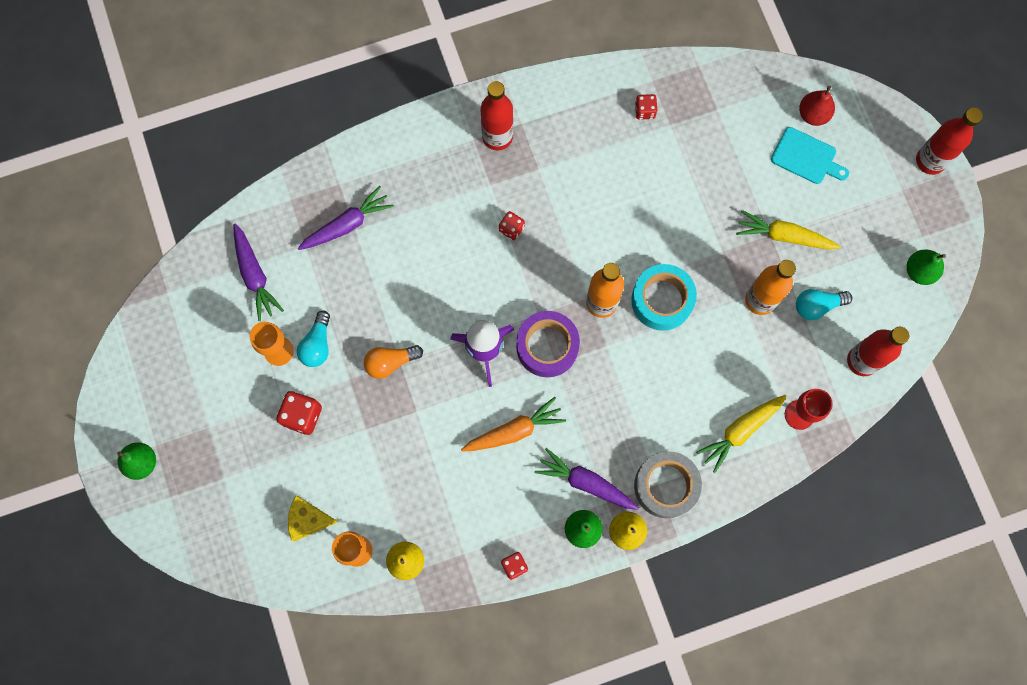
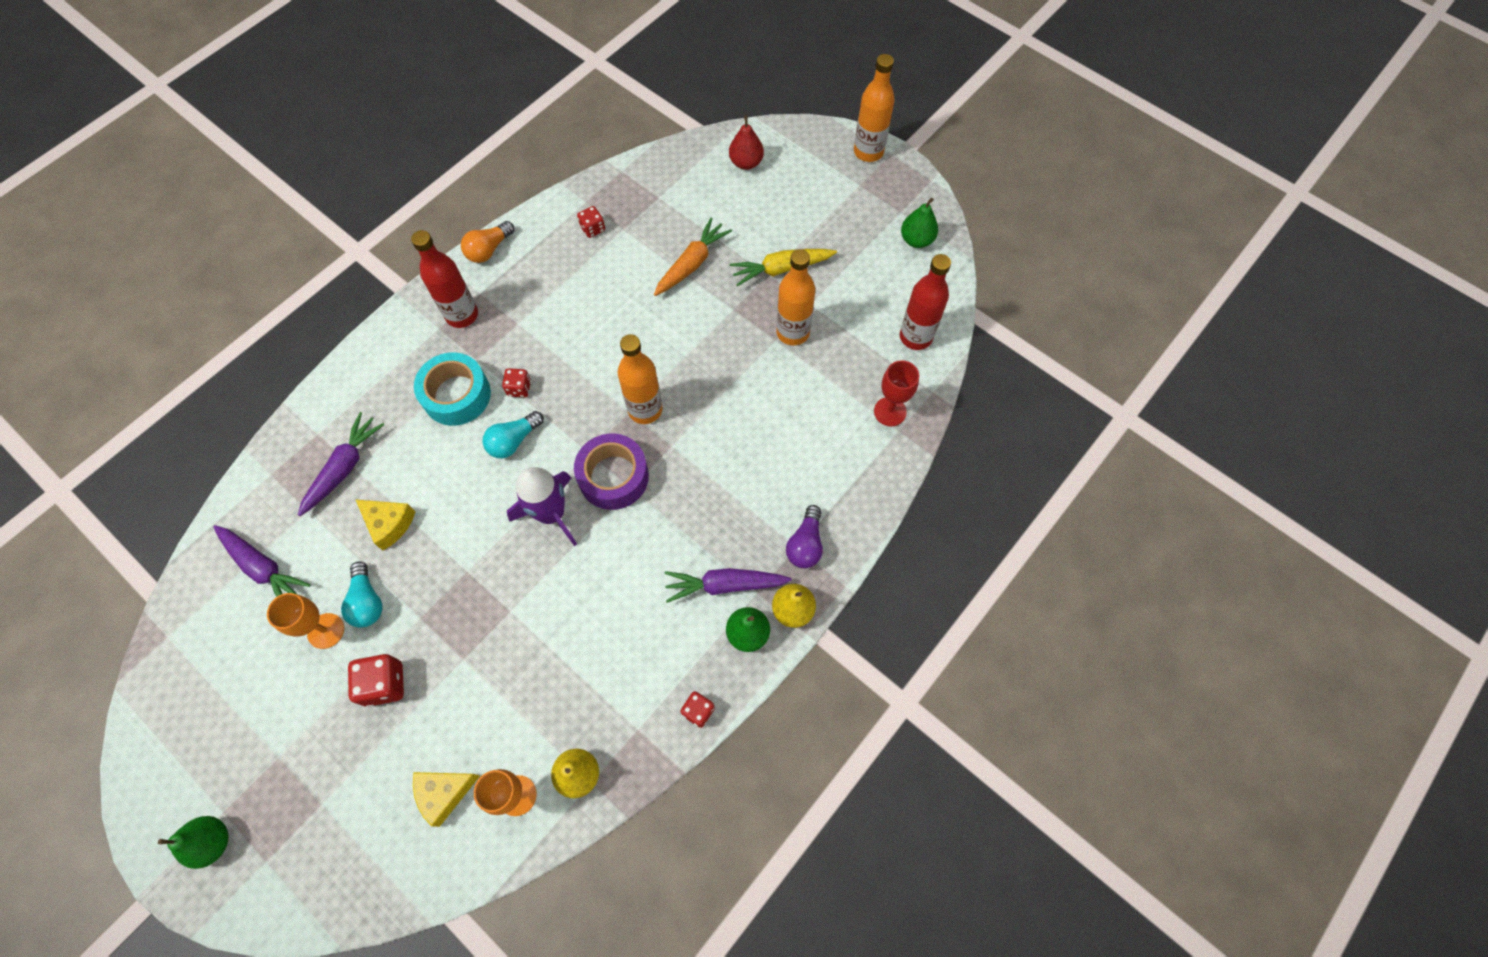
camera: 30 degrees left, 10 degrees down
orange light bulb [364,345,423,379] -> orange light bulb moved to [461,221,514,263]
orange carrot [461,397,566,452] -> orange carrot moved to [654,218,732,296]
turquoise tape [631,264,697,331] -> turquoise tape moved to [414,352,491,426]
grey tape [634,451,702,518] -> purple light bulb [786,505,823,568]
yellow carrot [696,395,787,473] -> none
turquoise cutting board [771,127,849,184] -> none
turquoise light bulb [796,289,852,320] -> turquoise light bulb moved to [483,411,544,458]
red bottle [916,107,983,175] -> orange bottle [854,54,895,162]
none -> yellow cheese [355,499,416,550]

